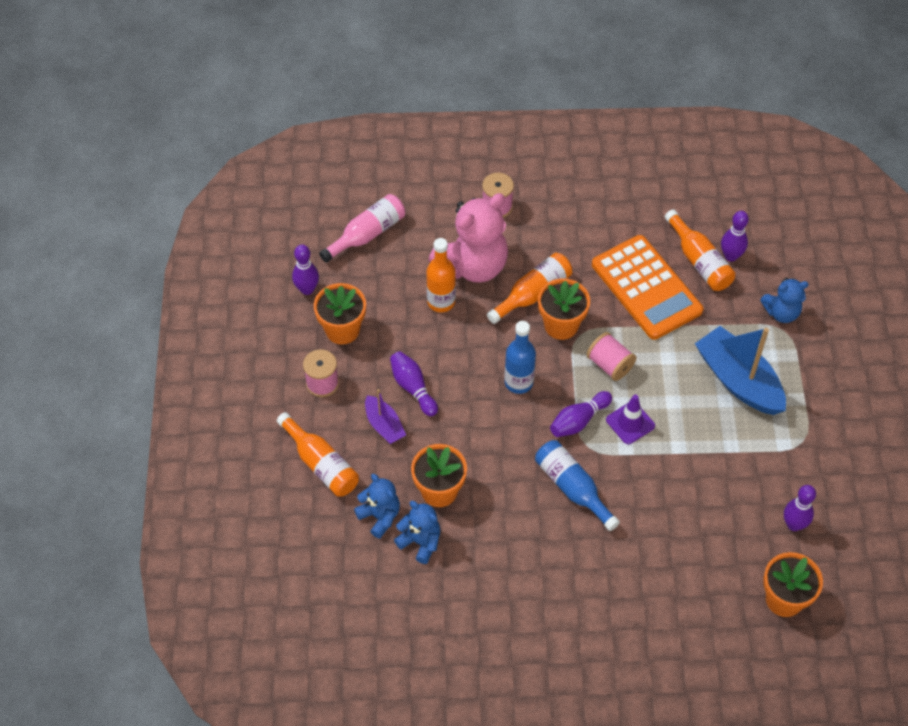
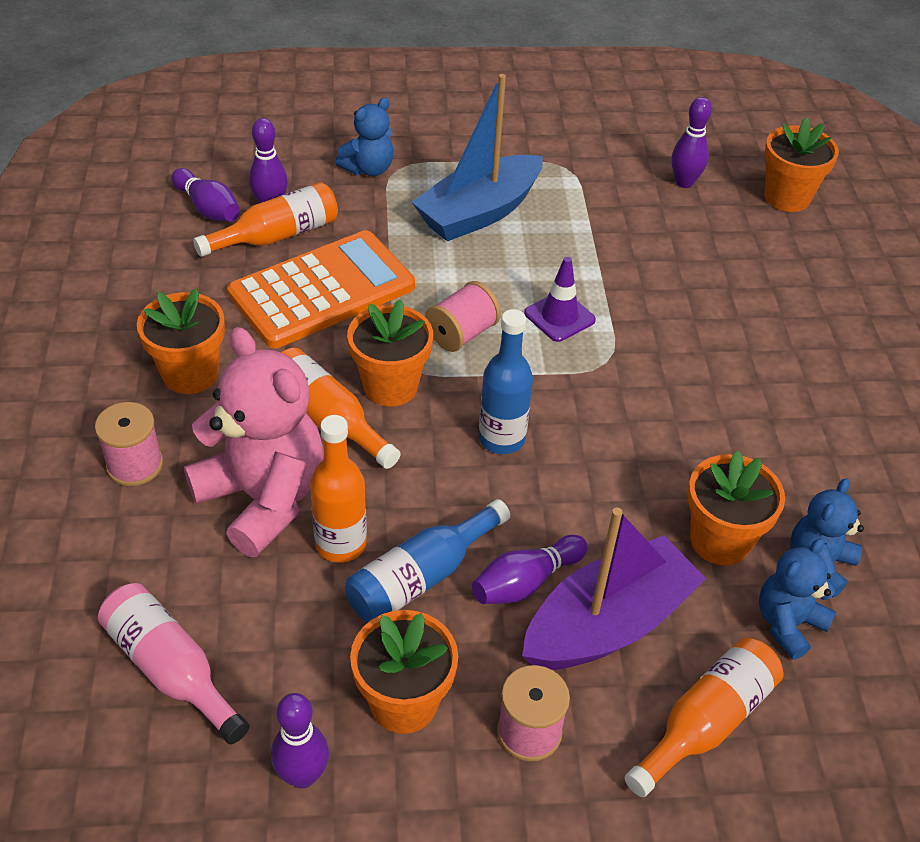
camera: 95 degrees left, 10 degrees down
purple boat [365,389,406,444] -> purple boat [522,508,706,670], size x1.89
blue bottle [535,440,620,531] -> blue bottle moved to [345,499,510,622]
purple bowling pin [550,391,612,437] -> purple bowling pin moved to [171,168,240,221]
blue teddy bear [760,277,809,323] -> blue teddy bear turned 60 degrees clockwise [335,98,394,176]
none -> orange flower pot [137,288,225,394]

